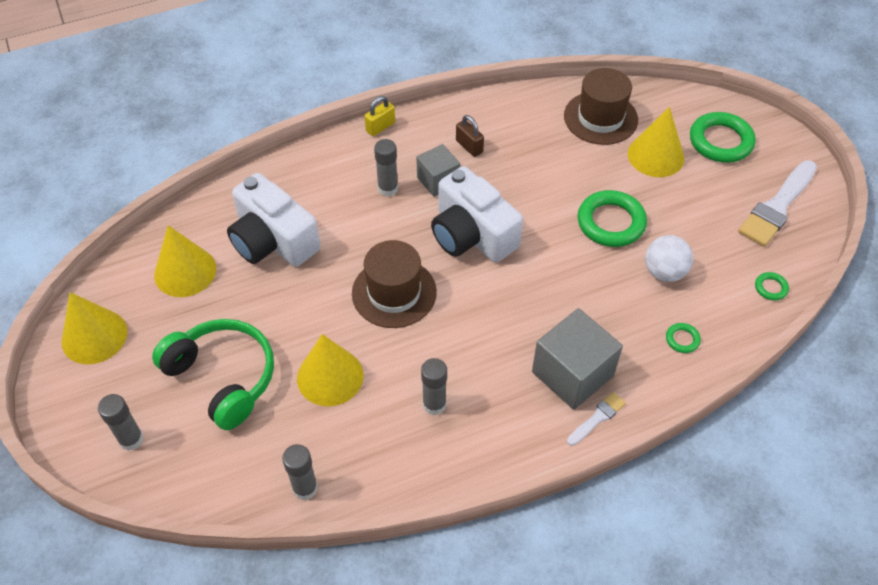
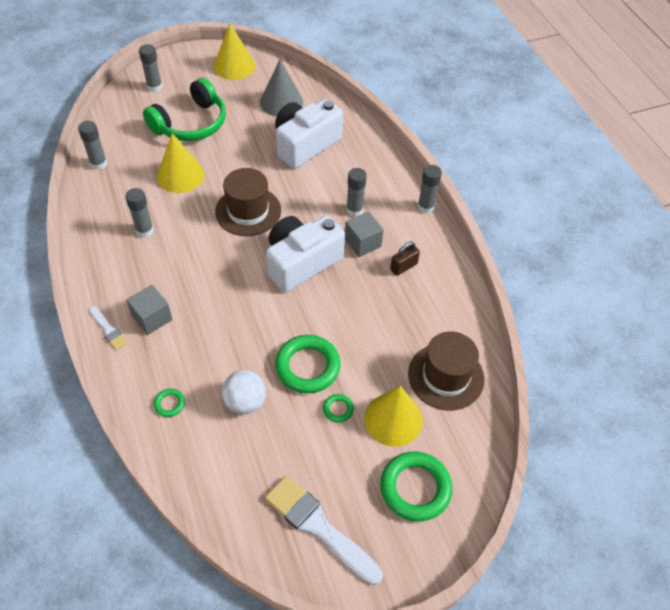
camera: 90 degrees right, 0 degrees up
yellow cone [154,225,216,297] -> grey cone [260,60,303,117]
yellow padlock [364,96,395,136] -> grey glue stick [418,165,442,213]
grey cube [532,308,623,410] -> grey cube [127,285,172,335], size x0.61
green ring [755,272,789,301] -> green ring moved to [323,394,354,423]

